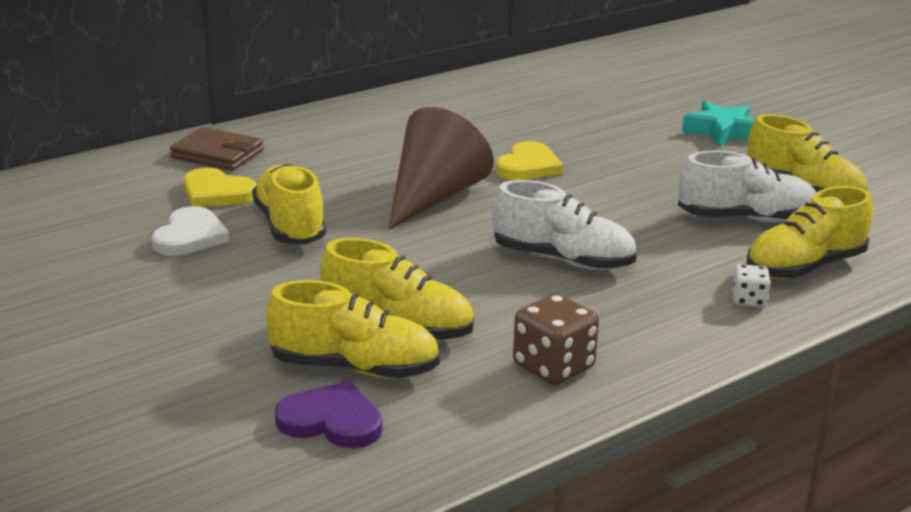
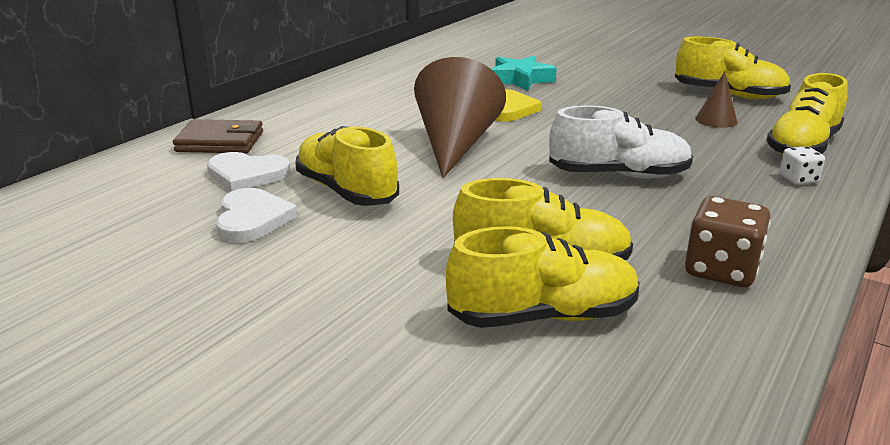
camera: 20 degrees left, 0 degrees up
yellow heart [183,168,257,207] -> white heart [207,152,290,191]
purple heart [275,381,383,448] -> none
white shoe [678,150,816,222] -> brown cone [695,71,738,128]
turquoise star [682,101,755,147] -> turquoise star moved to [491,56,557,91]

